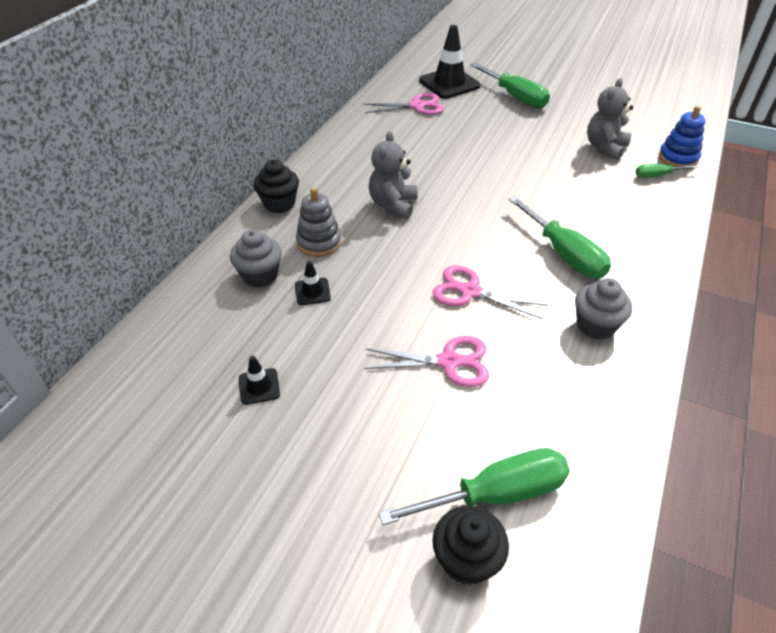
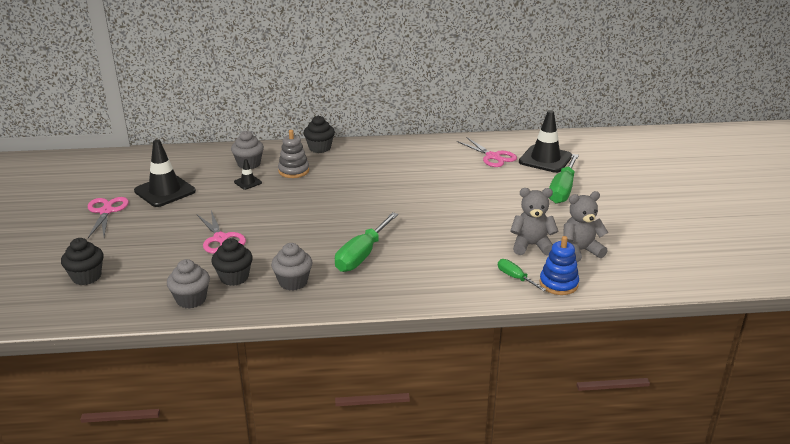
camera: 60 degrees right, 15 degrees down
black traffic cone [239,356,280,405] -> black traffic cone [134,140,196,207], size x2.13
grey teddy bear [369,131,417,219] -> grey teddy bear moved to [563,191,608,262]
green screwdriver [379,448,570,525] -> none
pink scissors [432,265,548,319] -> pink scissors moved to [88,197,129,238]
none -> grey cupcake [167,259,210,309]
none -> black cupcake [211,238,253,286]

